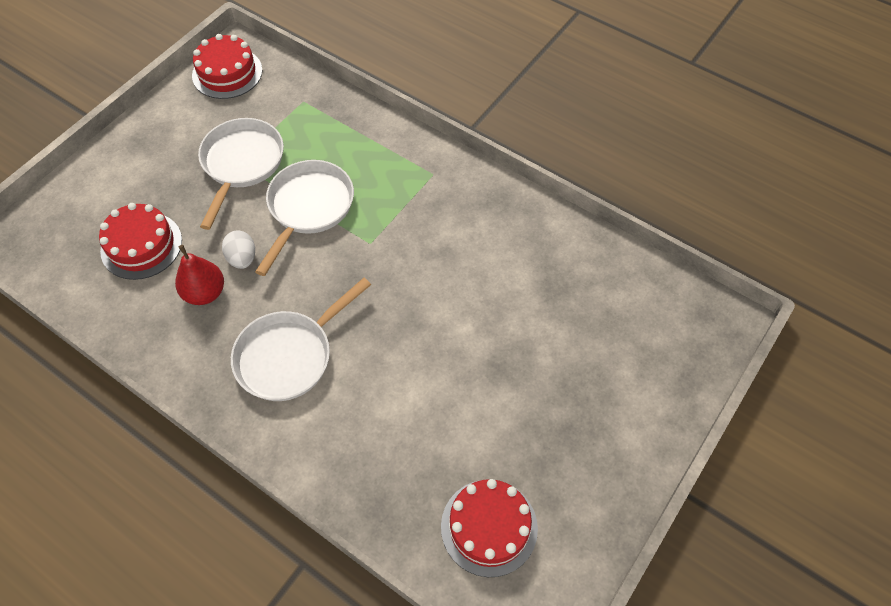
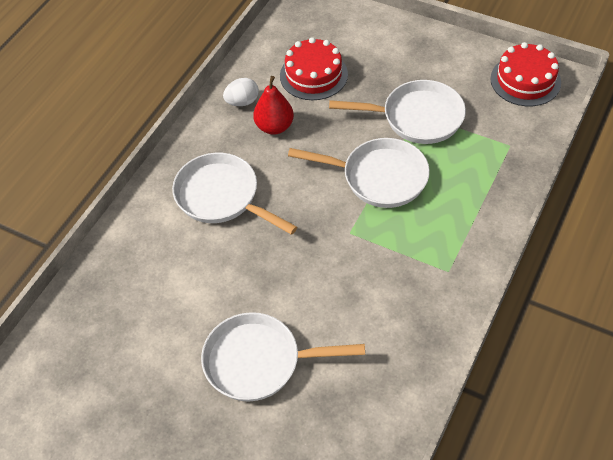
camera: 85 degrees right, 5 degrees down
white egg [222,231,255,269] -> white egg moved to [223,78,259,106]
red cake [441,479,538,577] -> none
none -> white pan [201,312,365,402]

